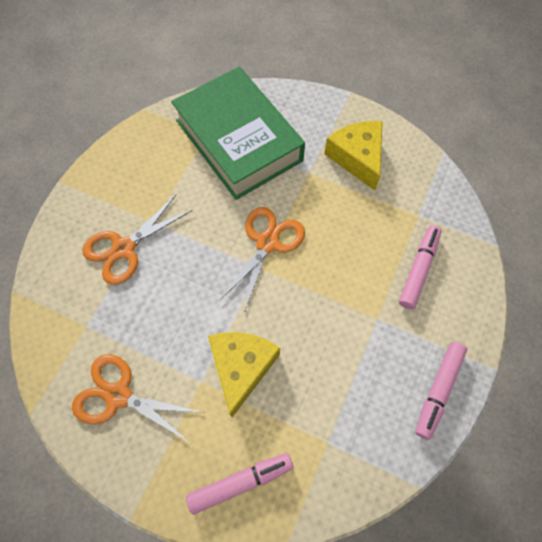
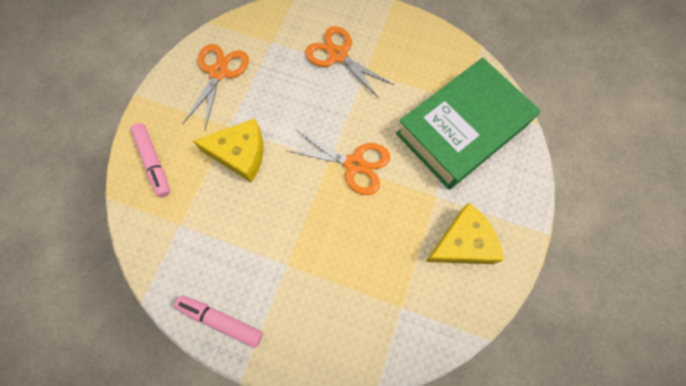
camera: 85 degrees right, 5 degrees up
pink marker [399,225,442,309] -> none

